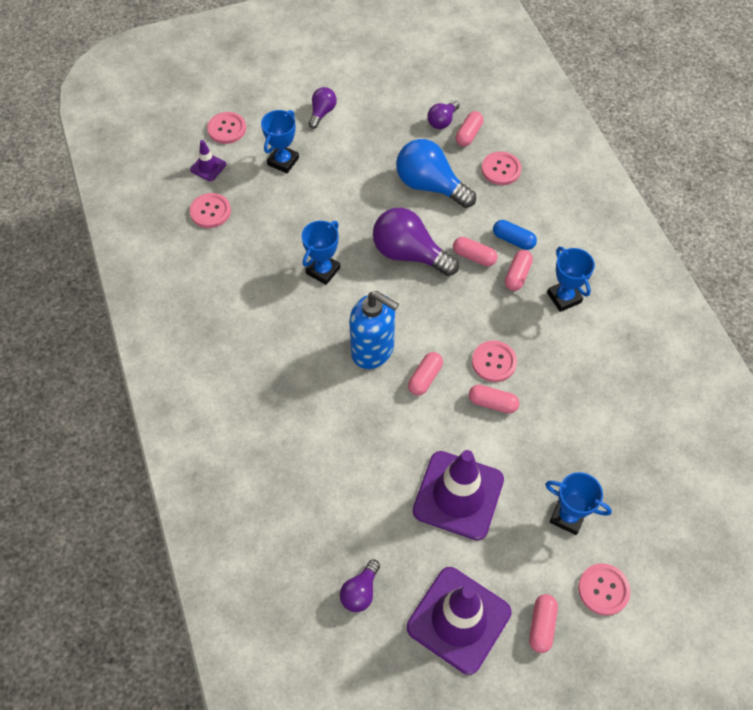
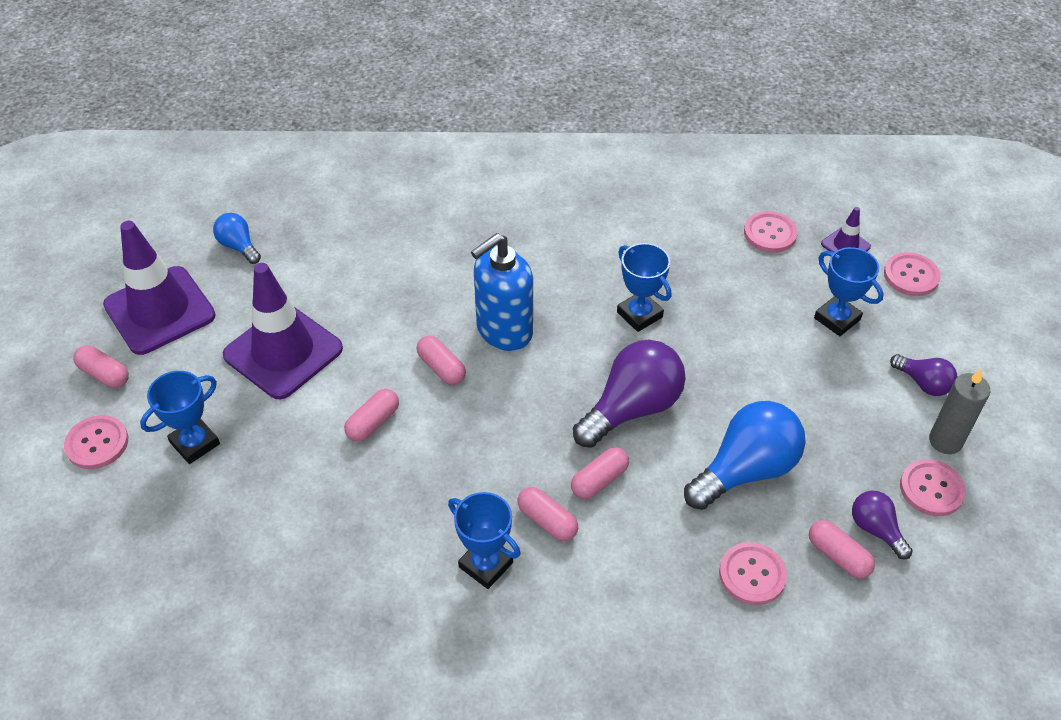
camera: 110 degrees right, 10 degrees down
purple light bulb [340,560,380,612] -> blue light bulb [213,213,261,264]
pink button [472,341,517,382] -> pink button moved to [900,459,966,516]
blue capsule [493,220,537,250] -> none
blue trophy [547,247,595,312] -> blue trophy turned 45 degrees clockwise [448,492,521,589]
none -> grey candle [929,368,990,454]

